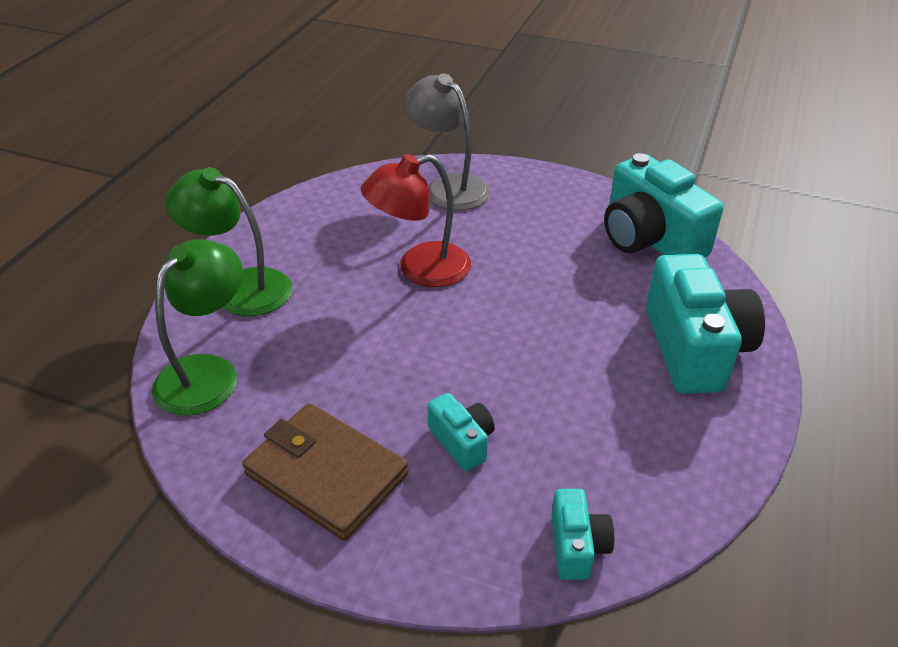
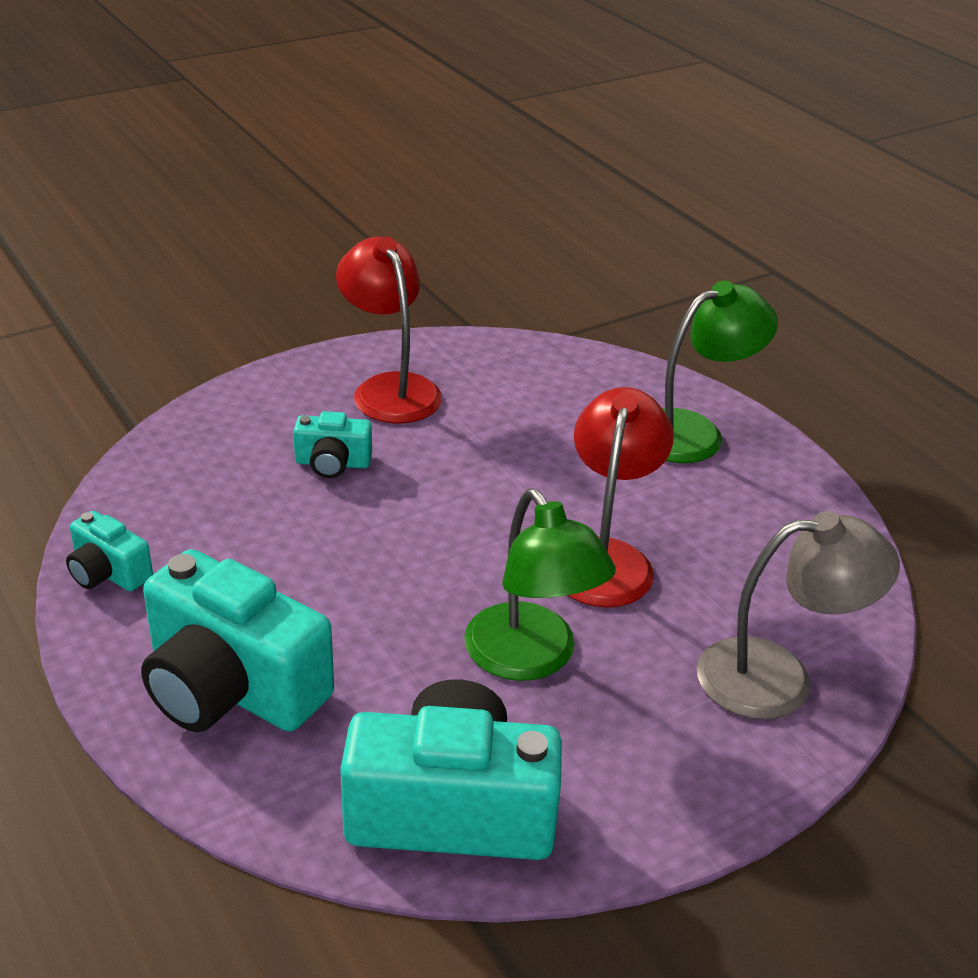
camera: 125 degrees right, 5 degrees down
green lamp [152,239,243,416] -> green lamp moved to [464,488,616,681]
brown wallet [242,403,408,541] -> red lamp [336,237,442,423]
turquoise camera [551,489,614,580] -> turquoise camera moved to [66,511,153,591]

